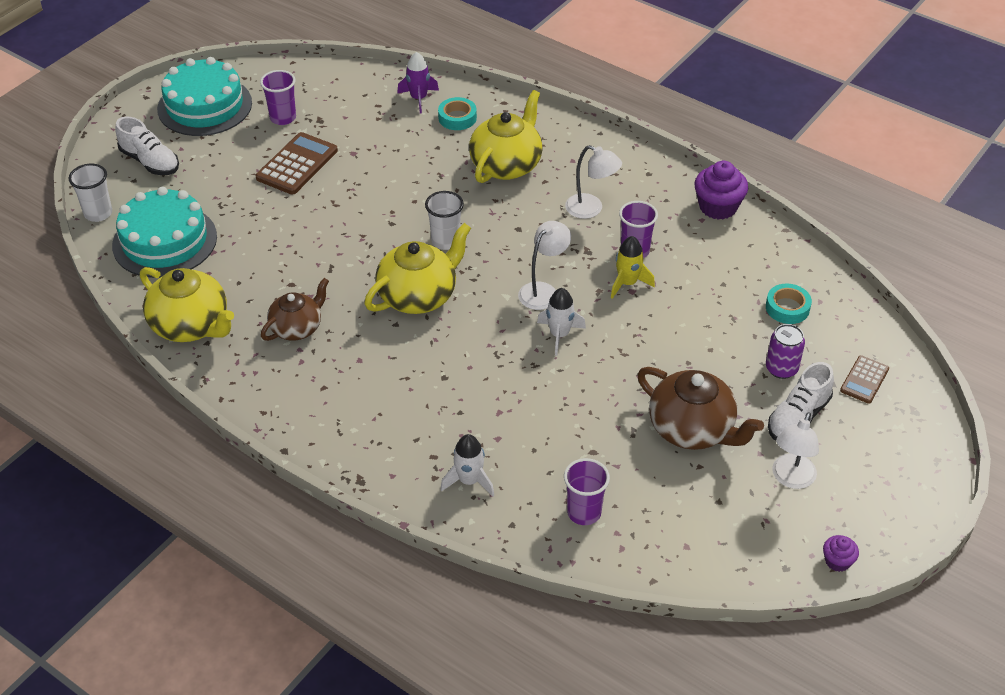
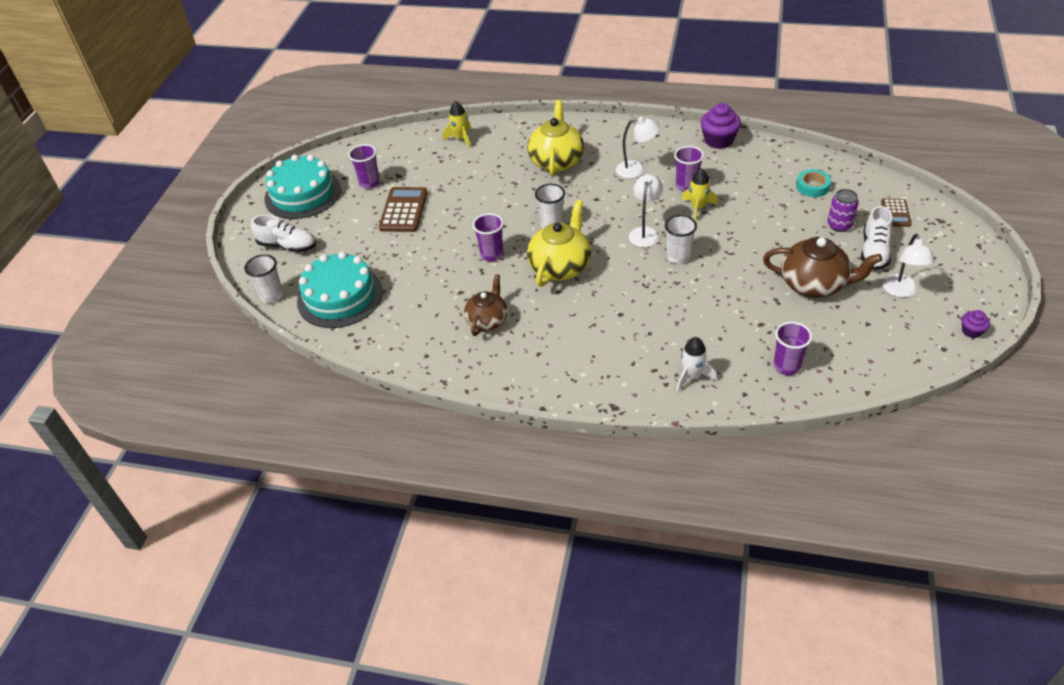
camera: 20 degrees left, 0 degrees up
yellow teapot [140,267,234,342] -> none
purple rocket [397,52,439,114] -> yellow rocket [443,101,471,148]
turquoise tape [438,97,477,130] -> none
white rocket [537,288,586,356] -> white cup [665,215,697,264]
none -> purple cup [472,213,504,261]

